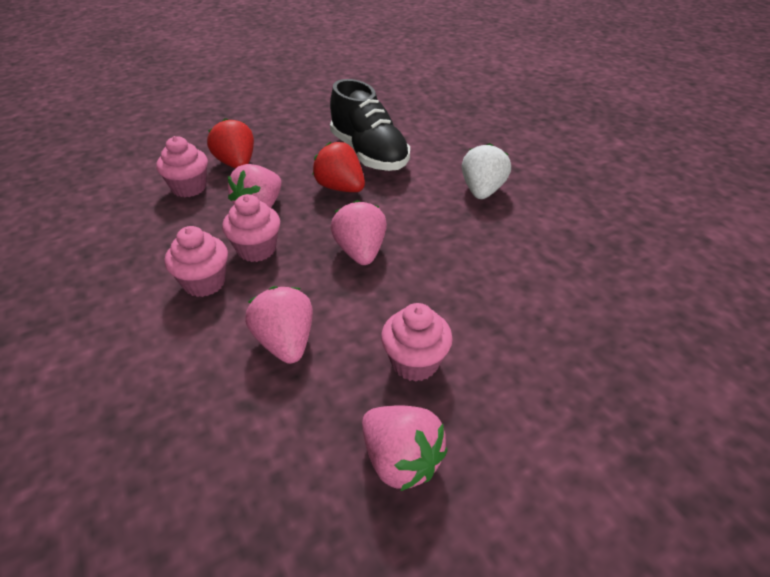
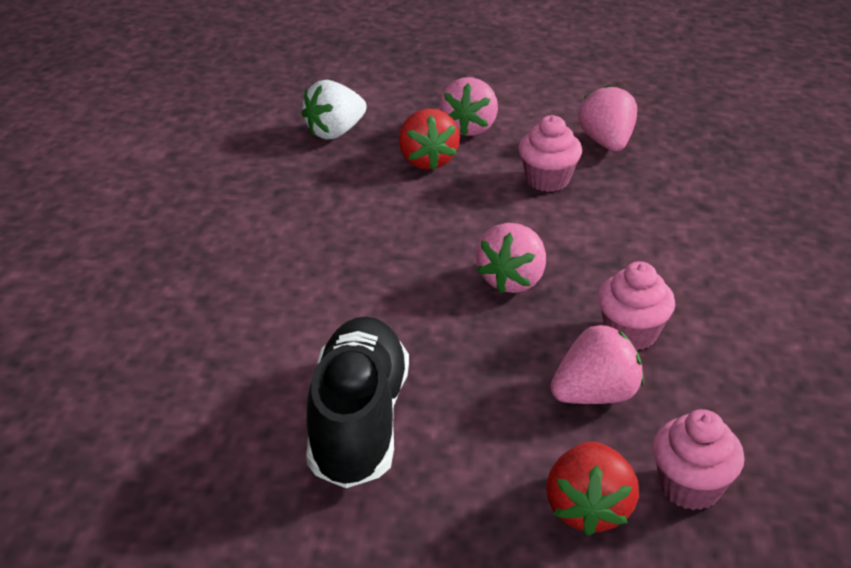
camera: 145 degrees left, 5 degrees down
pink cupcake [165,226,228,297] -> none
pink strawberry [245,286,313,364] -> pink strawberry moved to [440,77,498,136]
red strawberry [312,142,365,192] -> red strawberry moved to [399,108,460,170]
white strawberry [462,143,511,199] -> white strawberry moved to [301,80,367,140]

